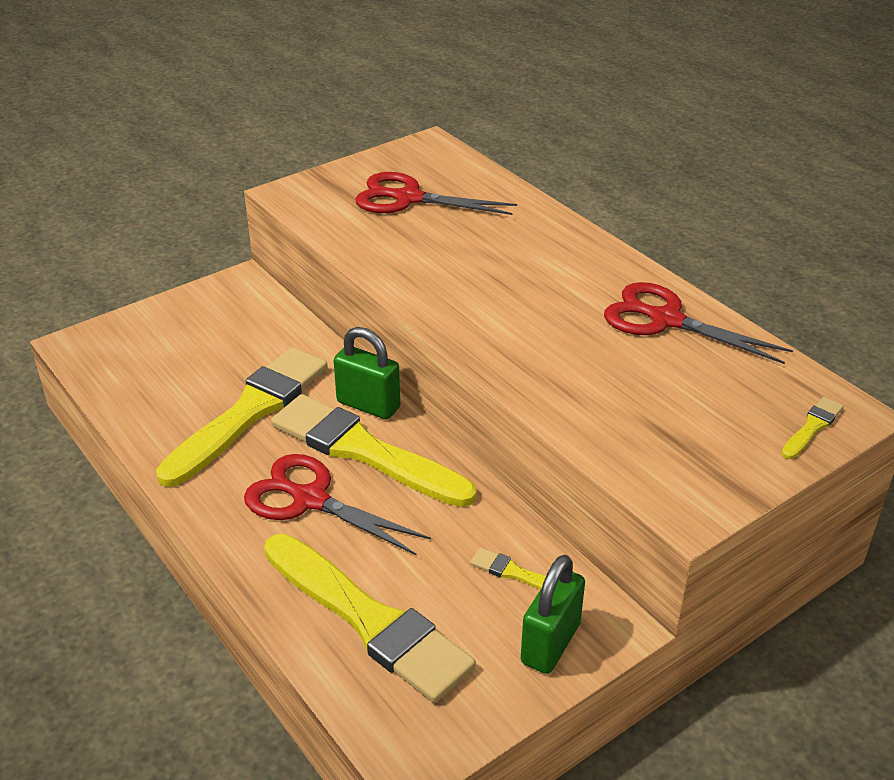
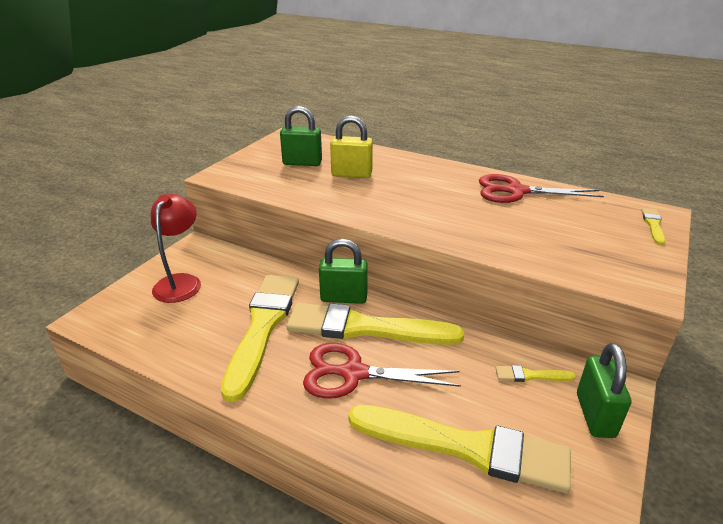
camera: 25 degrees left, 5 degrees down
red scissors [355,172,517,215] -> green padlock [280,106,322,166]
none -> red lamp [151,194,201,303]
none -> yellow padlock [330,115,373,178]

